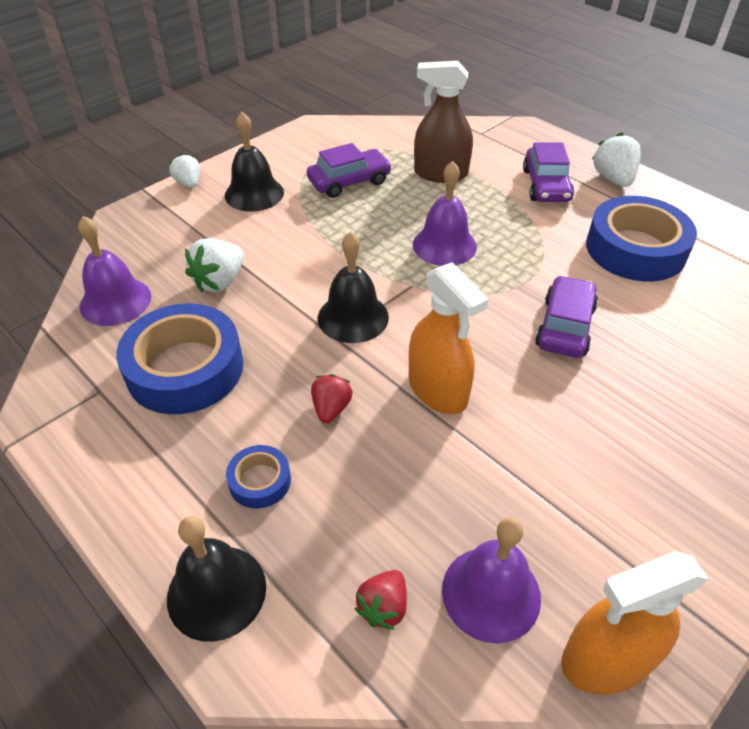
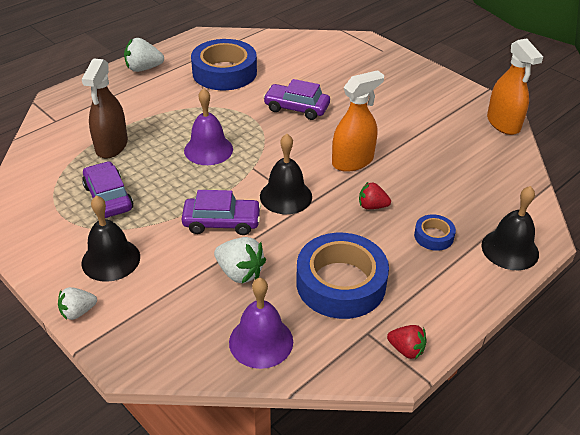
camera: 90 degrees left, 5 degrees down
red strawberry [354,570,407,630] -> red strawberry moved to [387,325,427,359]
purple bell [442,517,541,644] -> none
purple car [523,142,574,202] -> purple car moved to [182,190,261,235]

